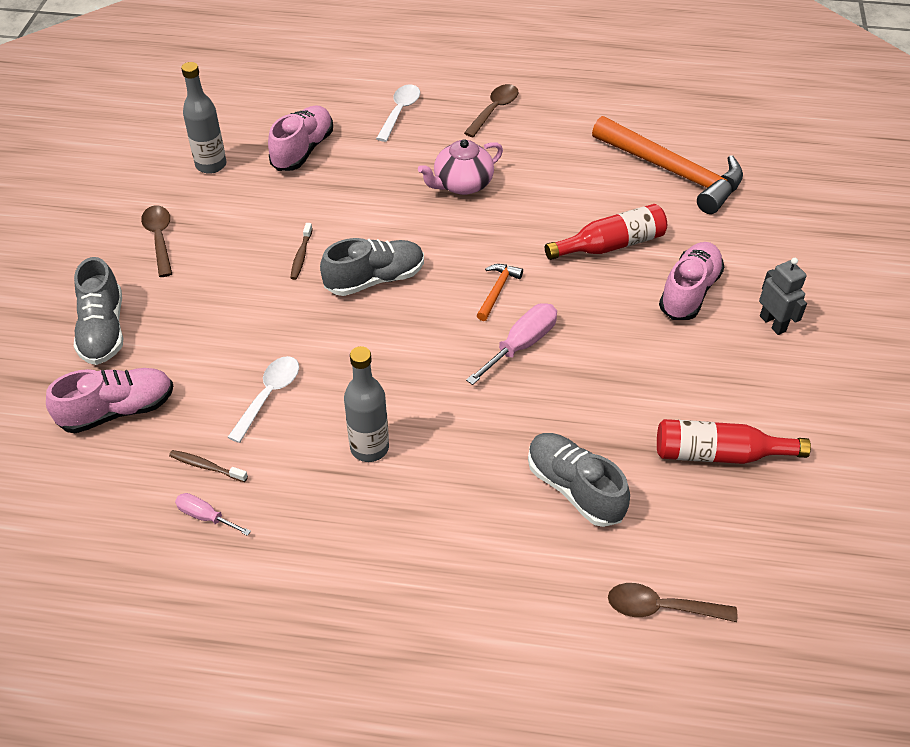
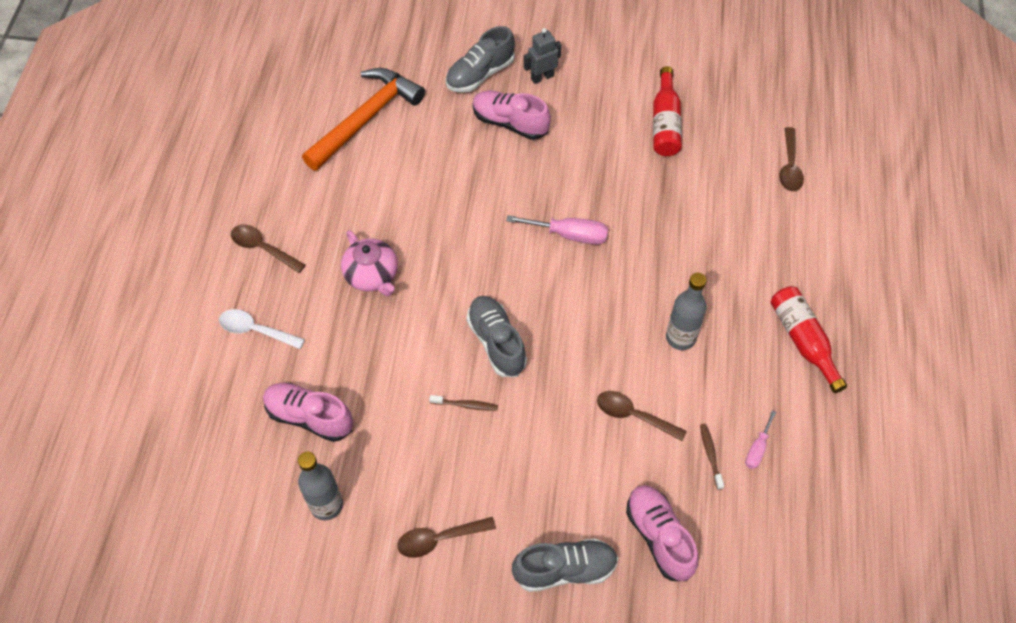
camera: 90 degrees left, 10 degrees up
brown toothbrush [169,450,248,482] -> brown toothbrush turned 150 degrees clockwise [700,424,724,490]
white spoon [228,356,299,443] -> brown spoon [597,391,687,441]
pink screwdriver [466,303,557,385] -> pink screwdriver turned 150 degrees clockwise [506,215,608,245]
orange hammer [477,264,523,321] -> none
grey shoe [528,433,630,527] -> grey shoe moved to [446,26,515,93]
red bottle [545,204,667,260] -> red bottle moved to [771,286,847,393]

